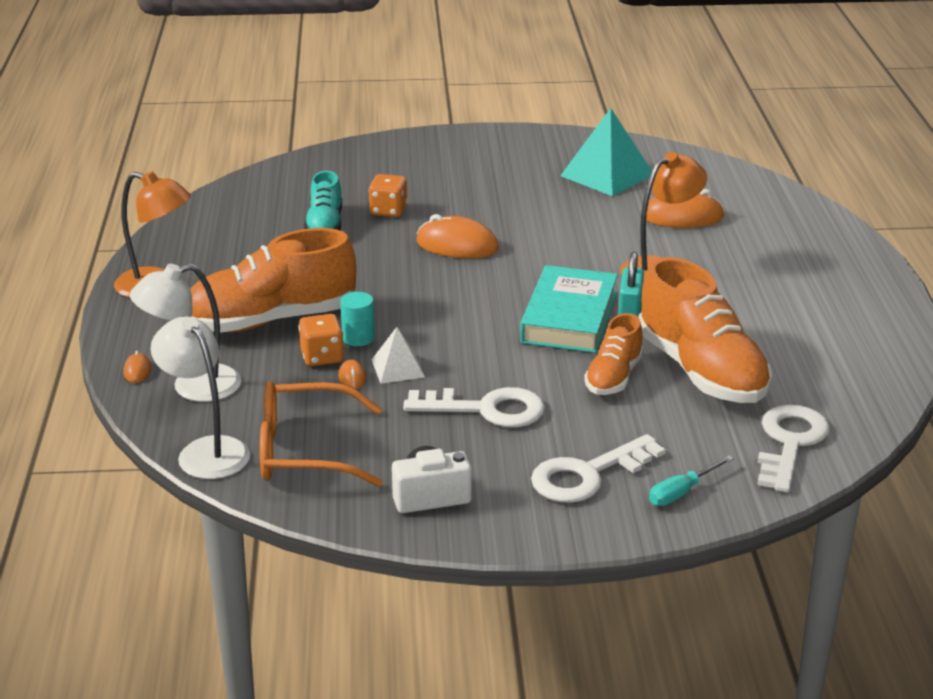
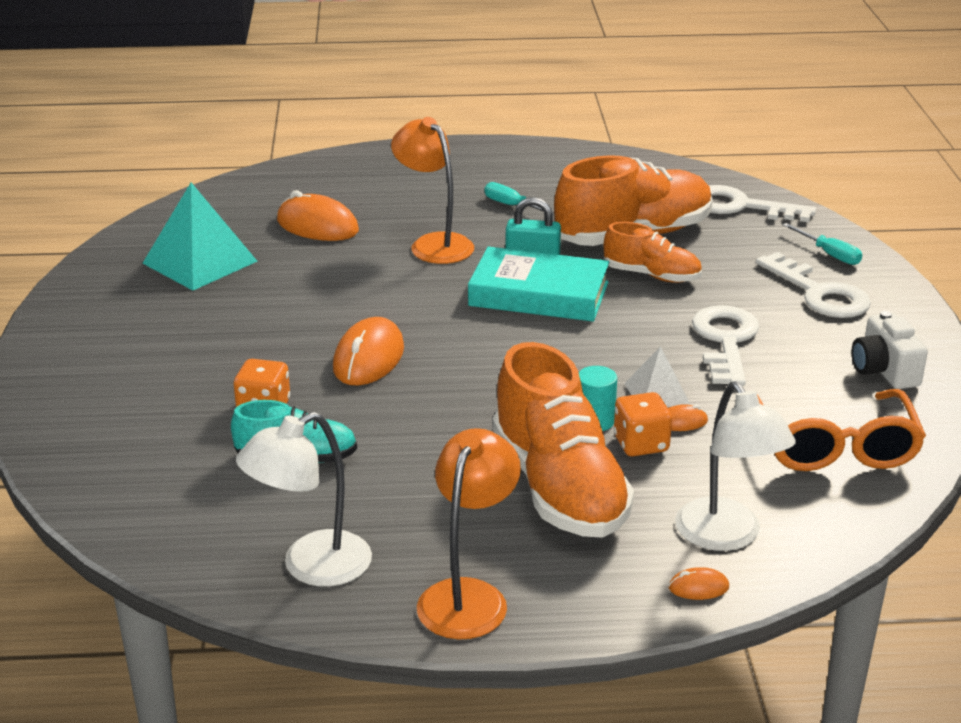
camera: 90 degrees left, 0 degrees up
white lamp [151,317,250,479] -> white lamp moved to [236,412,372,587]
orange mouse [646,189,725,228] -> orange mouse turned 60 degrees counterclockwise [277,190,359,241]
none -> turquoise screwdriver [485,182,555,216]

